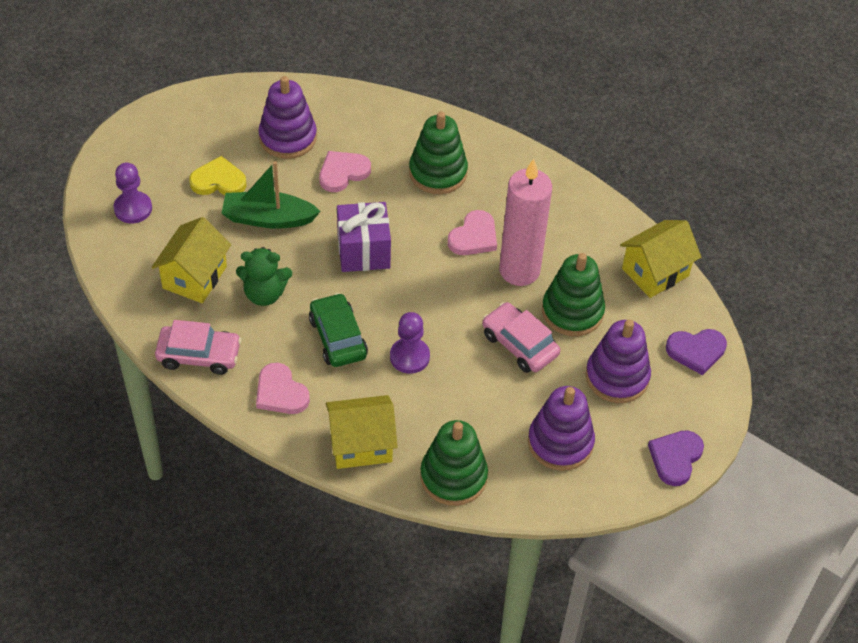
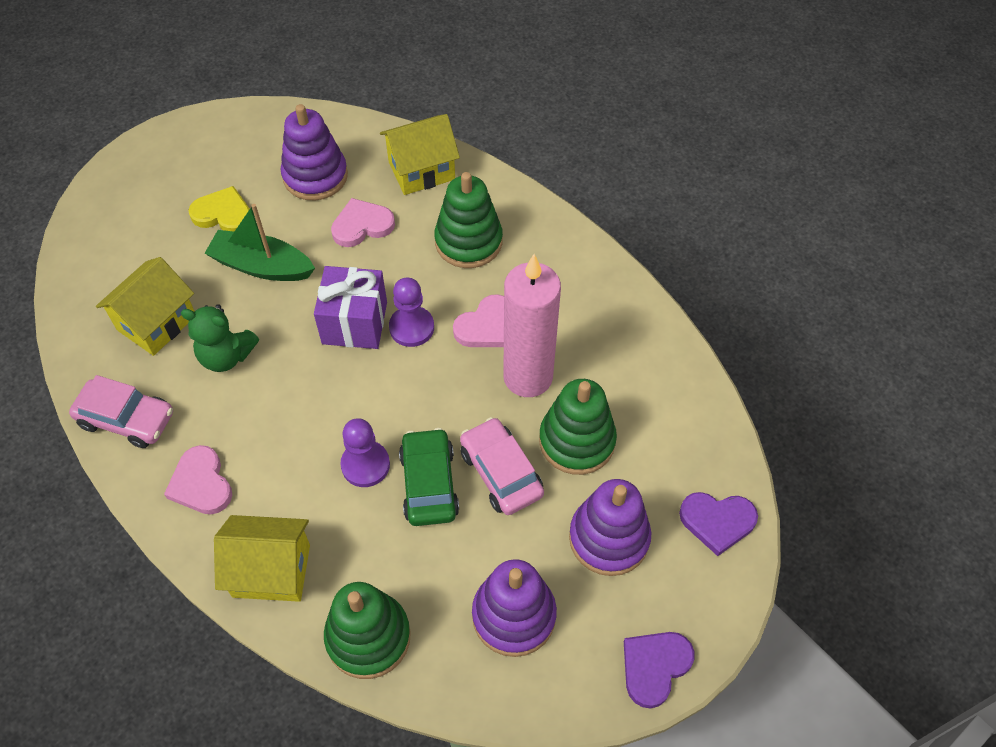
camera: 15 degrees right, 5 degrees up
purple pawn [114,163,152,223] -> purple pawn moved to [389,278,434,347]
green car [309,293,368,367] -> green car moved to [399,428,459,526]
yellow house [620,220,701,298] -> yellow house moved to [380,114,460,195]

